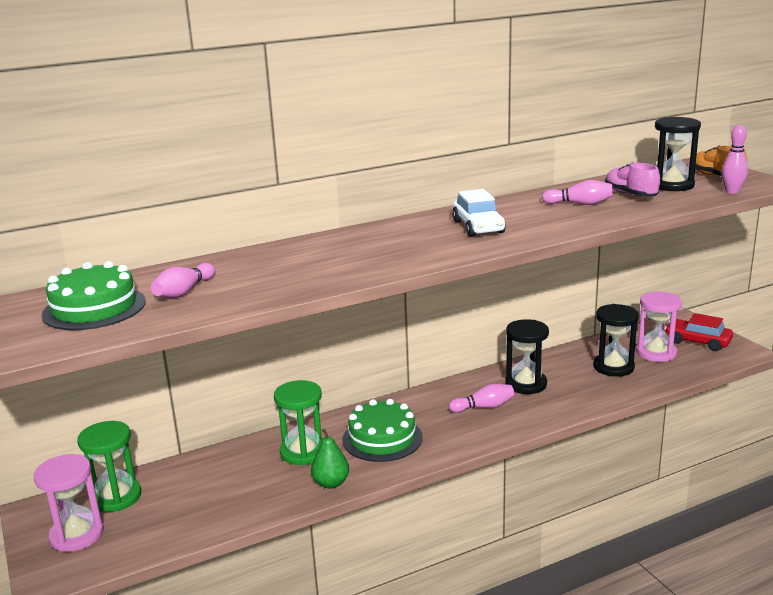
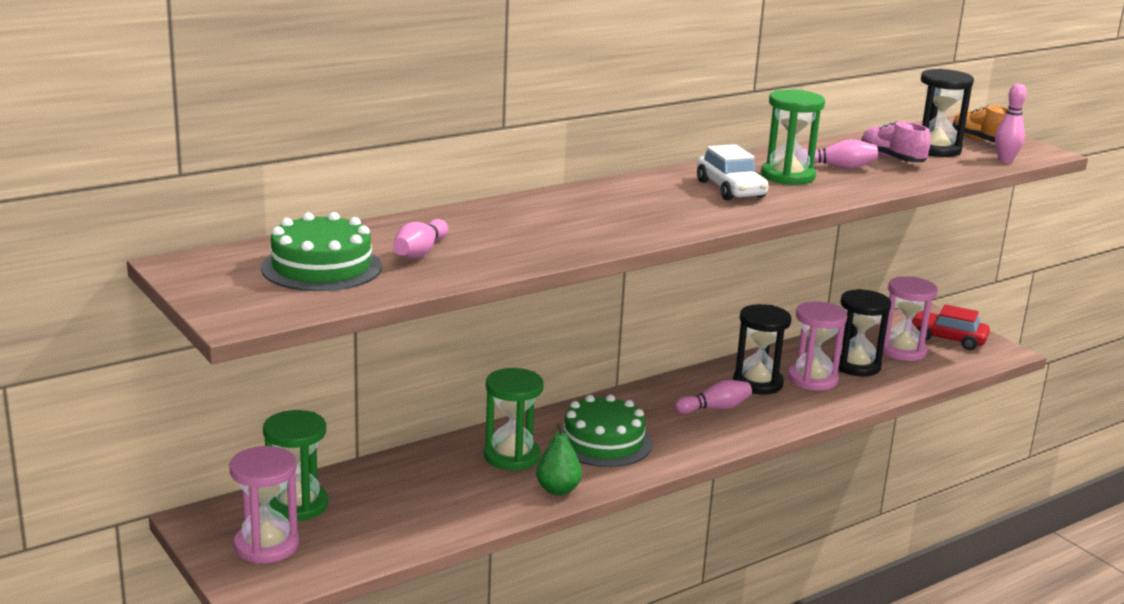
camera: 10 degrees left, 0 degrees up
none -> green hourglass [761,89,825,185]
none -> pink hourglass [788,301,847,391]

